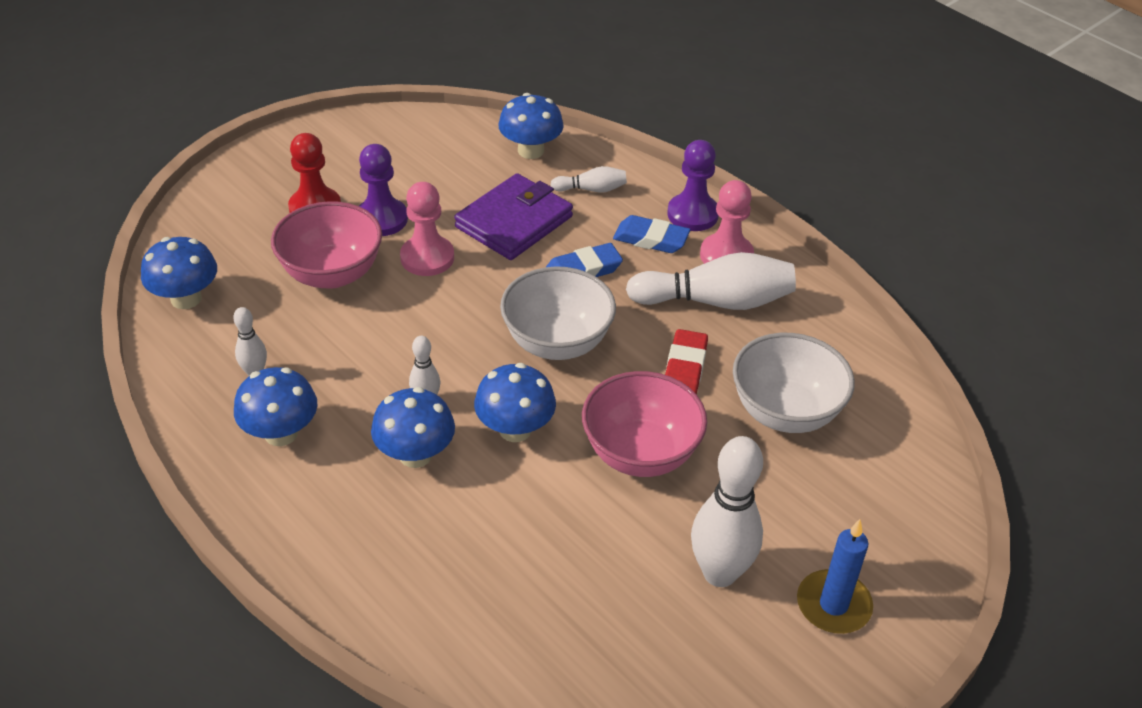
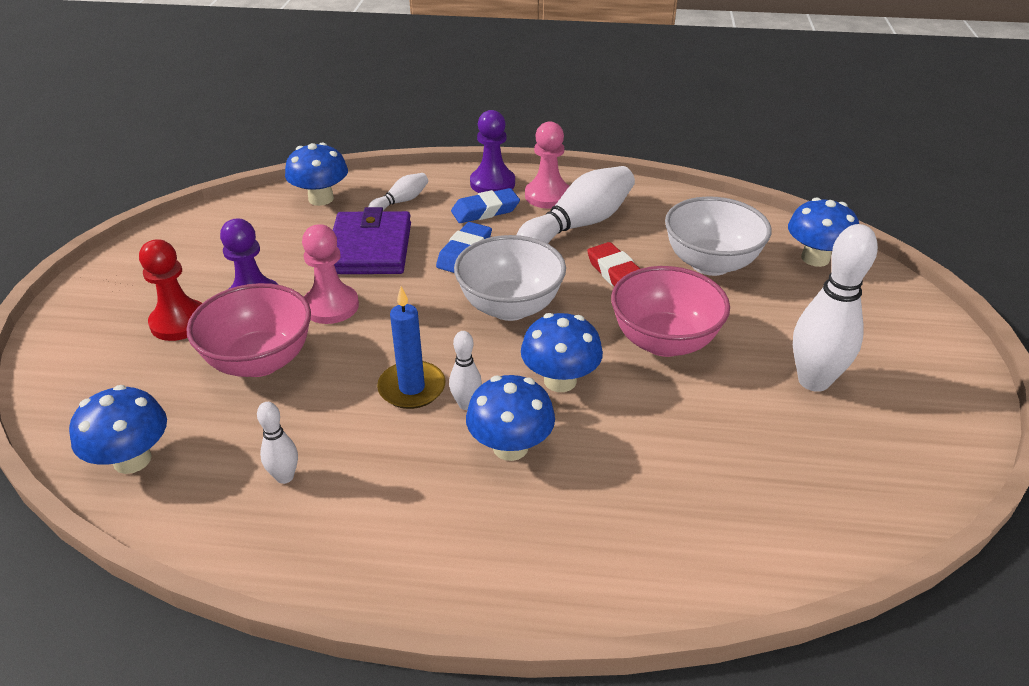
camera: 40 degrees left, 5 degrees down
blue mushroom [234,367,317,446] -> blue mushroom moved to [788,198,859,267]
blue candle [797,519,873,634] -> blue candle moved to [377,286,446,409]

